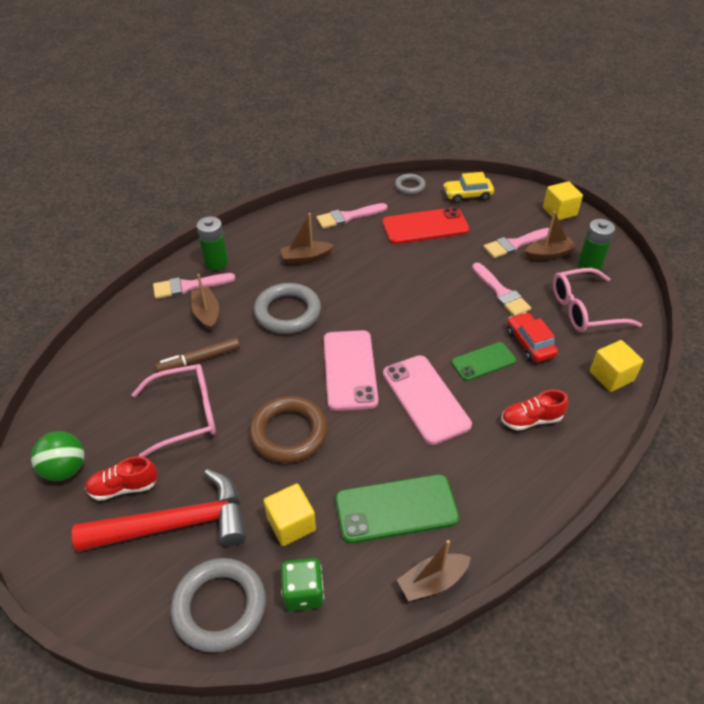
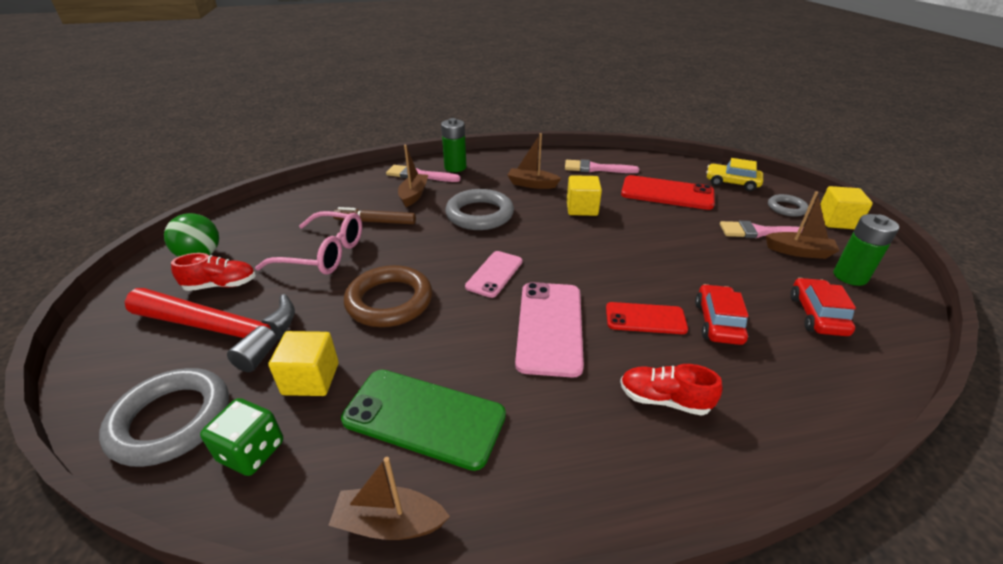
camera: 30 degrees right, 10 degrees down
red shoe [85,456,158,501] -> red shoe turned 150 degrees clockwise [171,253,256,291]
pink phone [324,330,378,411] -> pink phone [465,251,523,298], size x0.62
grey ring [395,174,426,194] -> grey ring moved to [768,194,809,217]
green phone [451,342,516,381] -> red phone [606,302,688,334]
pink brush [472,263,531,316] -> none
pink glasses [553,268,642,332] -> red car [790,278,856,336]
yellow cube [590,340,643,392] -> yellow cube moved to [567,175,602,216]

